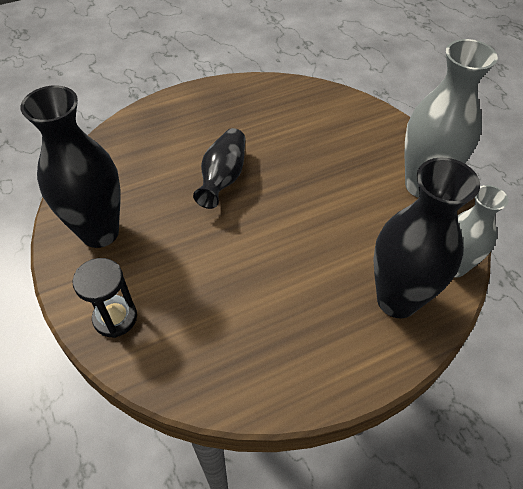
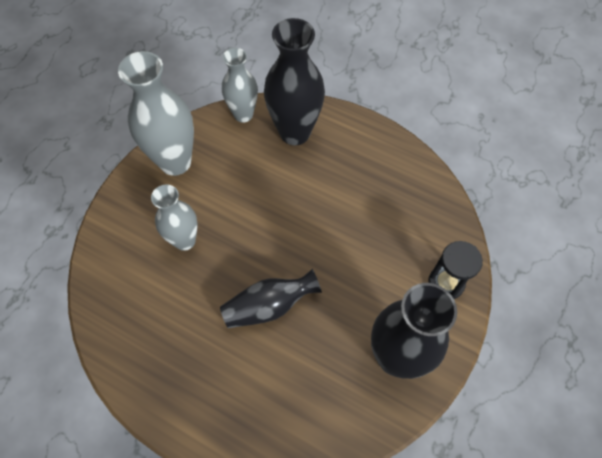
camera: 125 degrees left, 10 degrees up
none -> grey vase [151,184,198,251]

